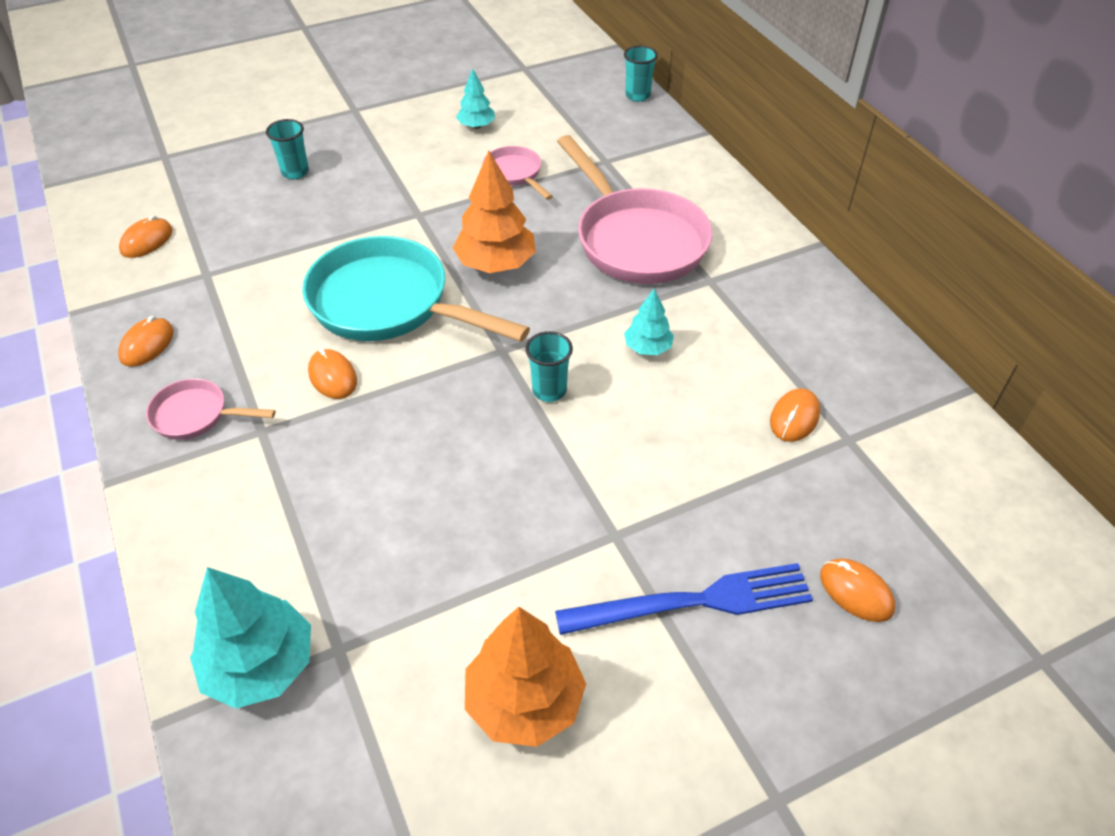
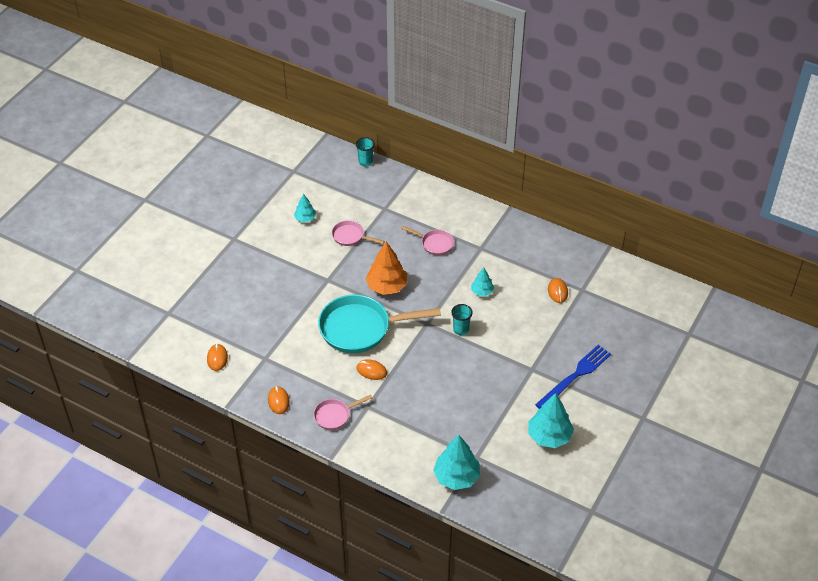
camera: 35 degrees left, 0 degrees up
turquoise cup [266,119,309,179] -> none
orange tree [465,607,586,747] -> turquoise tree [528,393,574,448]
pink pan [557,135,712,284] -> pink pan [401,226,454,255], size x0.48
orange mouse [820,558,895,622] -> none

